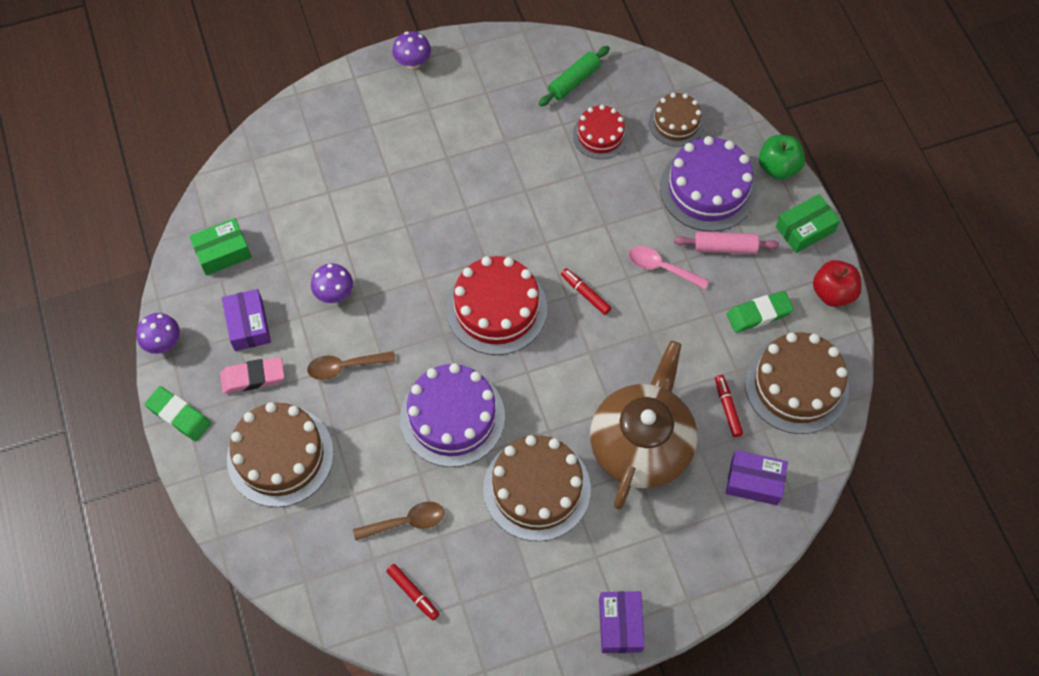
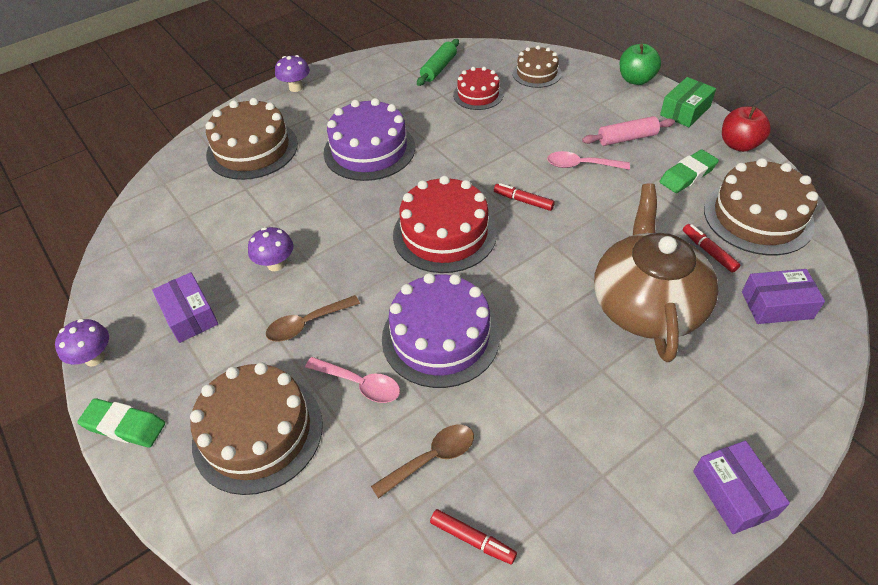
camera: 15 degrees left, 15 degrees down
green box [189,218,252,276] -> none
pink eraser [220,357,285,394] -> none
brown cake [483,435,591,541] -> brown cake moved to [205,98,298,180]
purple cake [660,136,757,232] -> purple cake moved to [323,98,415,181]
none -> pink spoon [305,357,400,403]

